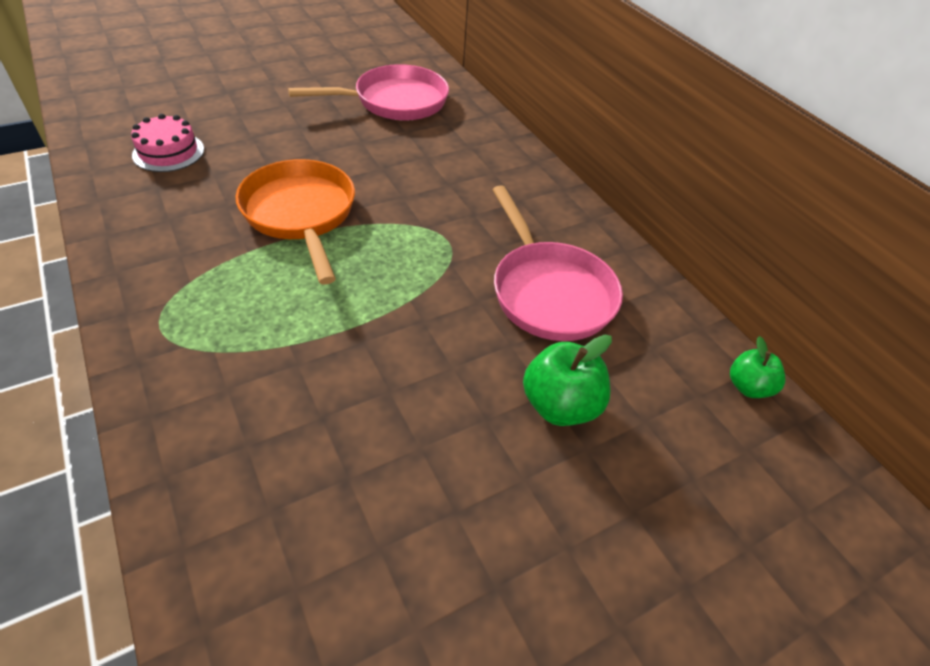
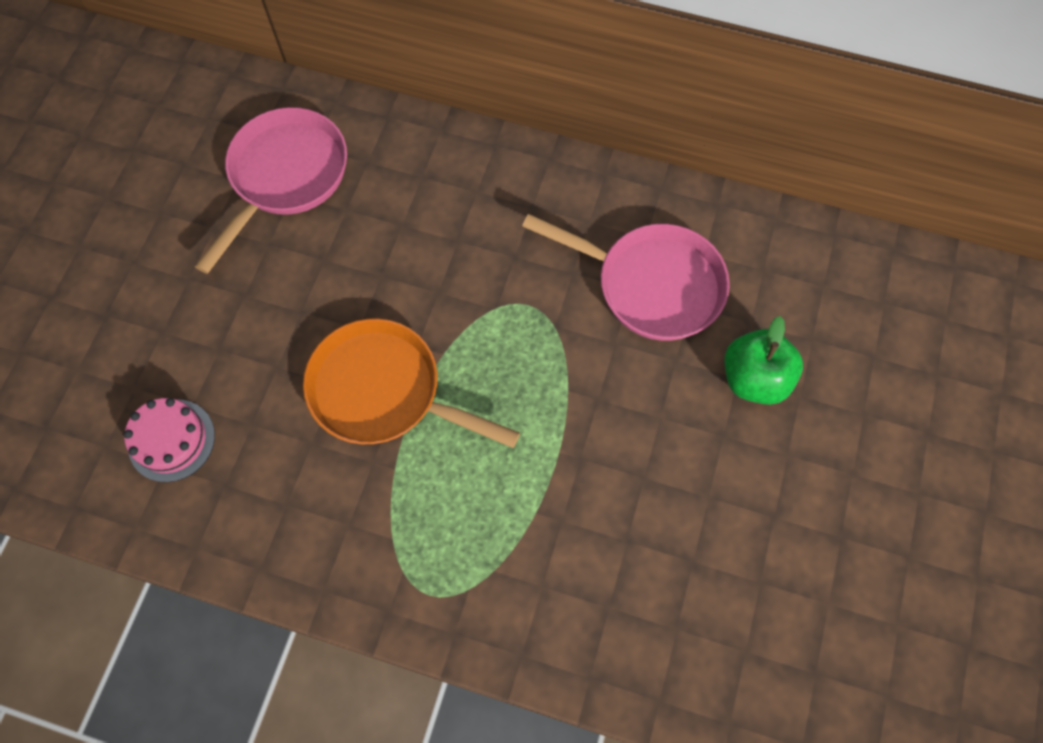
camera: 40 degrees left, 20 degrees up
green apple [730,336,785,398] -> none

